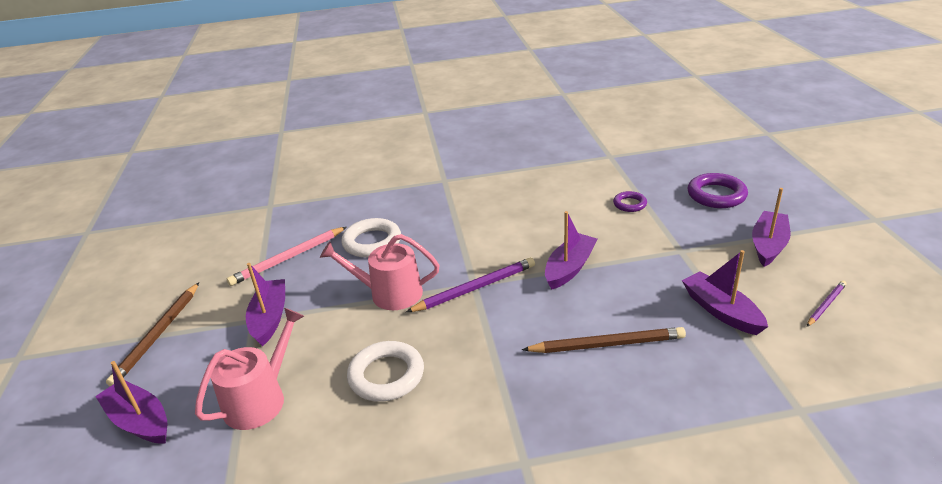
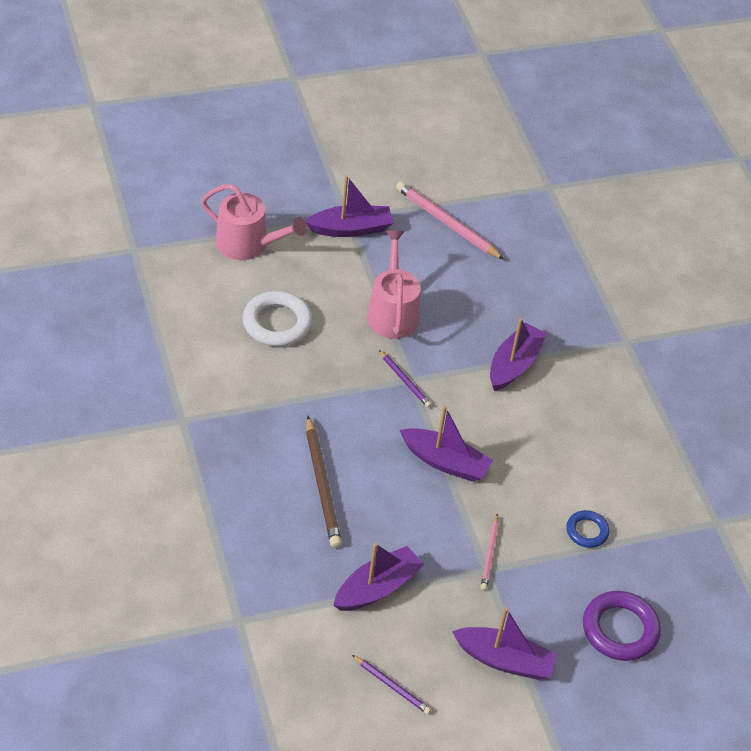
camera: 75 degrees right, 15 degrees up
purple boat [95,361,167,444] -> purple boat moved to [490,318,547,391]
brown pencil [106,283,199,386] -> none
white ring [342,218,401,257] -> none
purple pencil [406,257,535,312] -> purple pencil [379,350,432,408], size x0.56
purple ring [613,191,647,212] -> blue ring [566,510,609,548]
none -> pink pencil [481,514,499,590]

